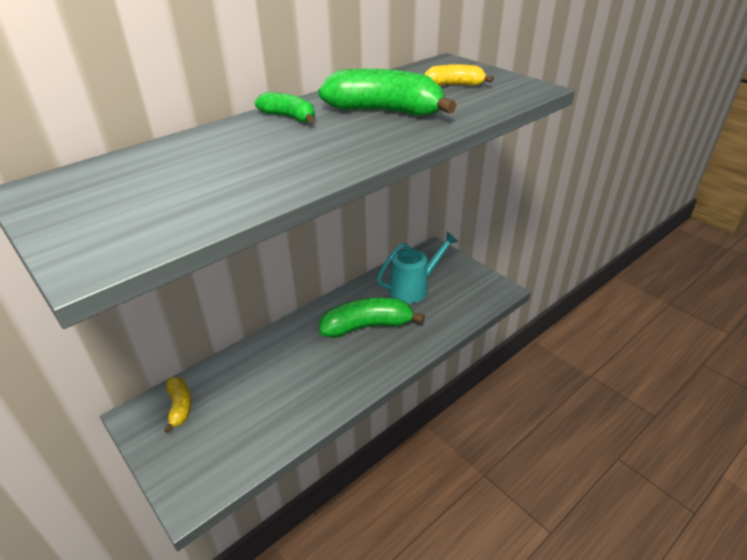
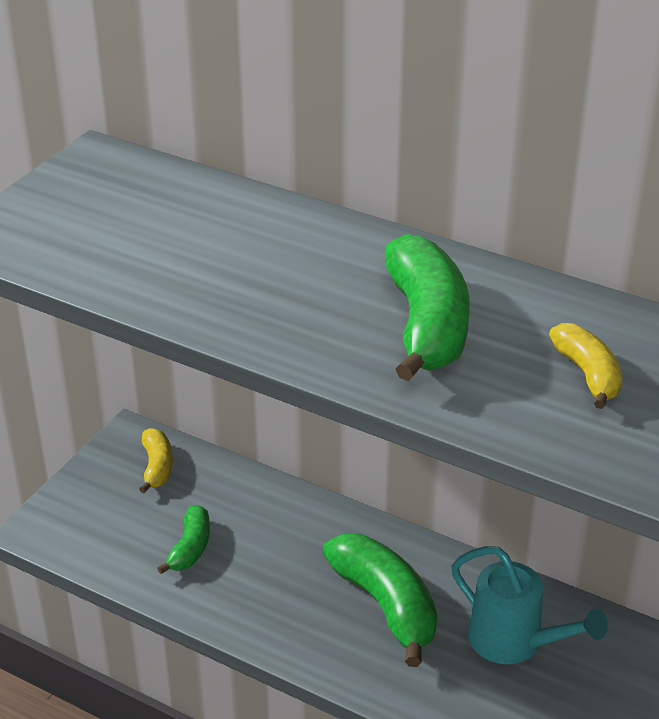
camera: 70 degrees right, 0 degrees up
yellow banana [164,377,191,433] -> yellow banana turned 60 degrees counterclockwise [139,428,173,493]
green banana [255,92,315,123] -> green banana moved to [157,505,210,574]

